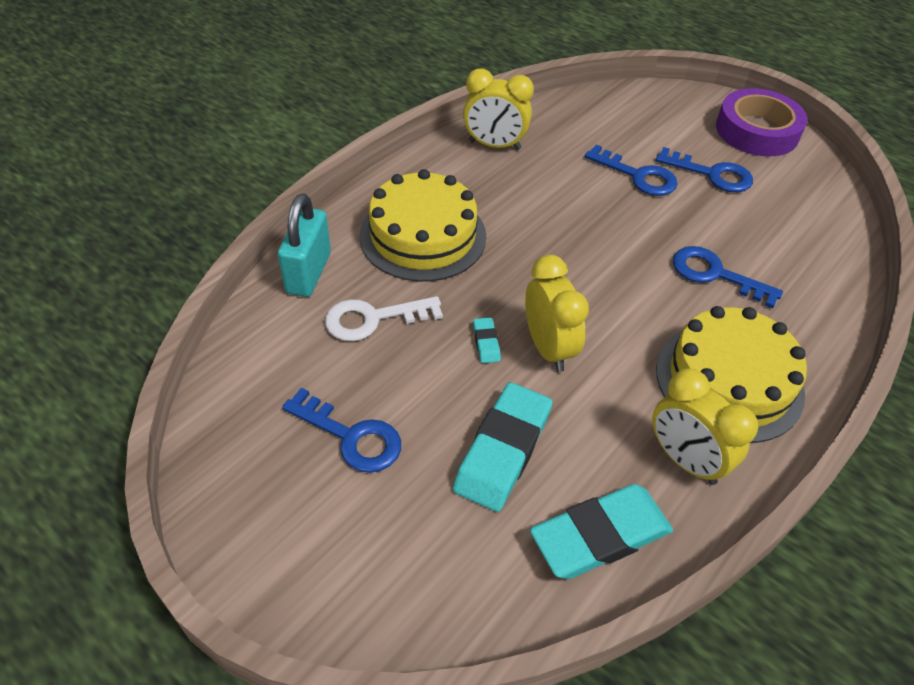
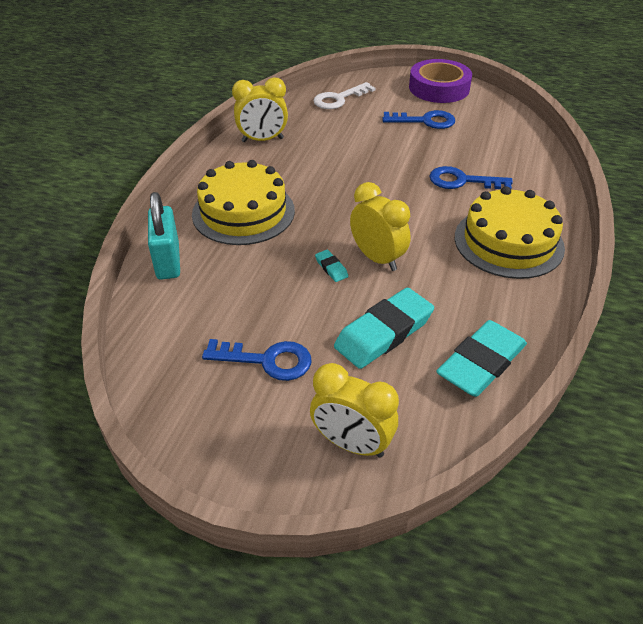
camera: 20 degrees left, 5 degrees down
white key [325,296,443,341] -> white key moved to [313,82,376,109]
turquoise eraser [453,382,552,512] -> turquoise eraser turned 45 degrees clockwise [334,287,434,369]
blue key [584,145,678,196] -> none
yellow clock [652,368,758,485] -> yellow clock moved to [310,363,399,458]

